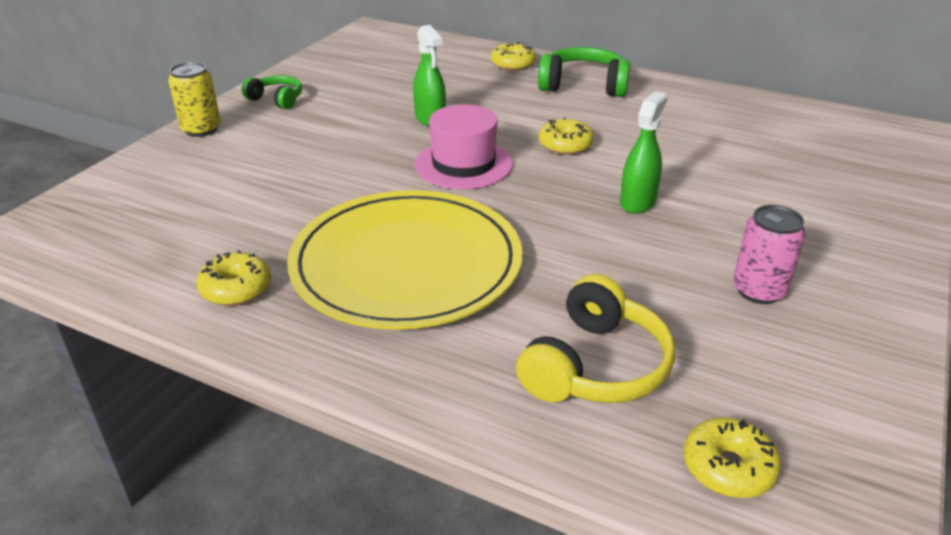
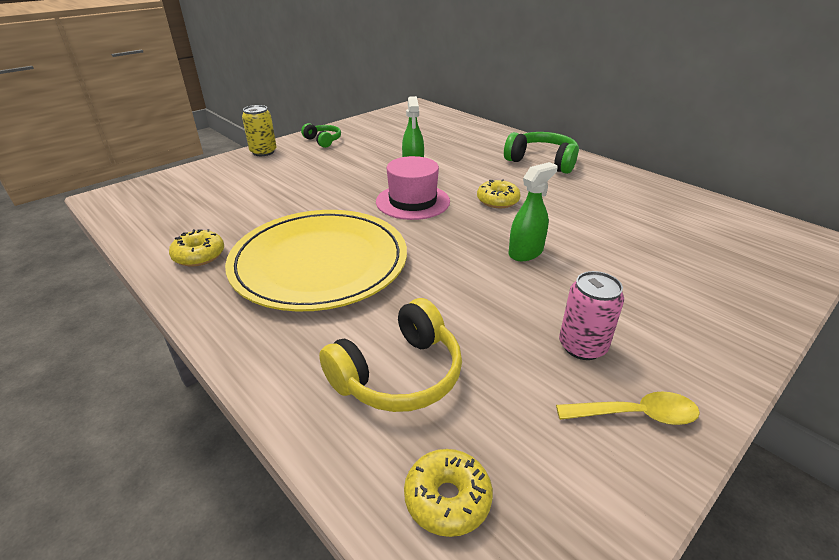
camera: 20 degrees right, 0 degrees up
yellow donut [491,42,536,71] -> none
none -> yellow spoon [556,391,700,425]

